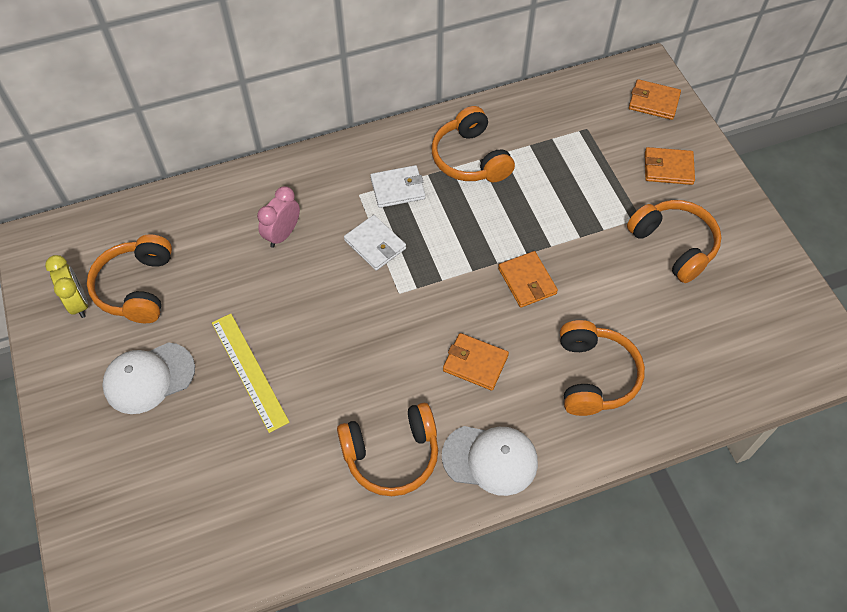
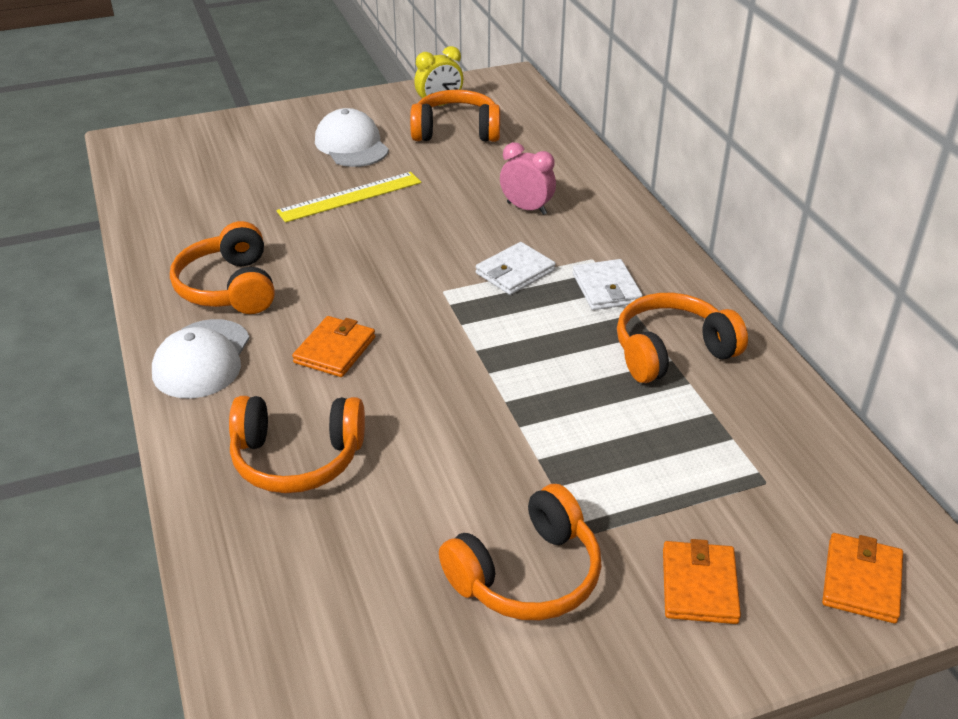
camera: 90 degrees right, 20 degrees down
orange wallet [498,251,558,308] -> none

